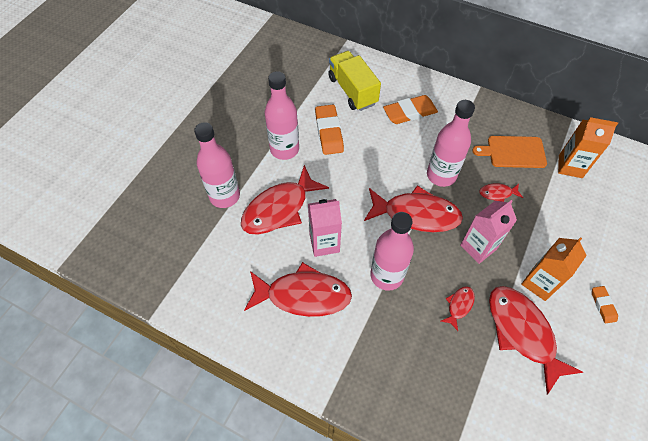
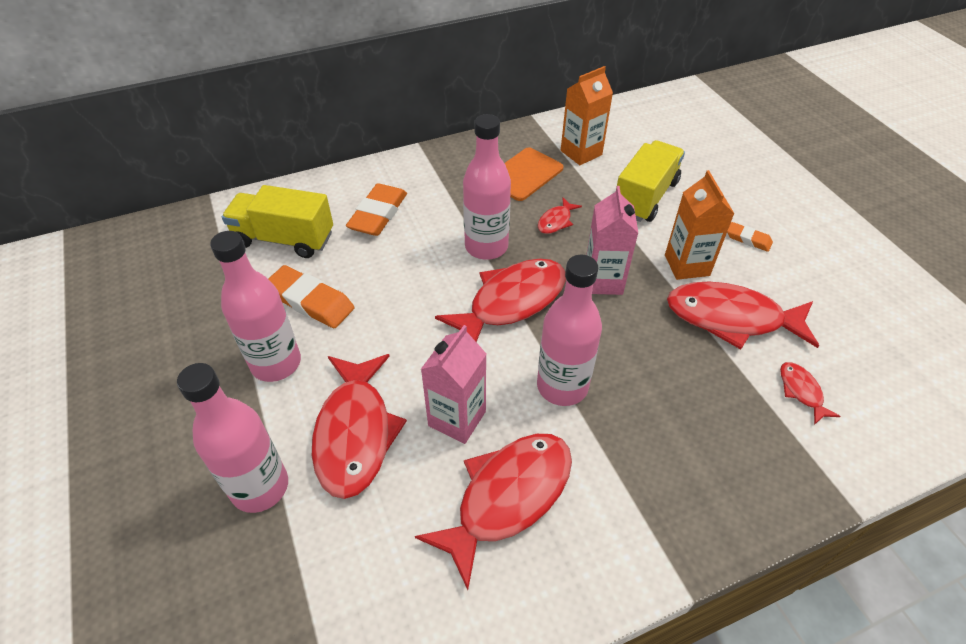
camera: 50 degrees left, 10 degrees down
red fish [441,286,475,331] -> red fish moved to [780,362,840,425]
none -> yellow truck [616,140,685,222]

